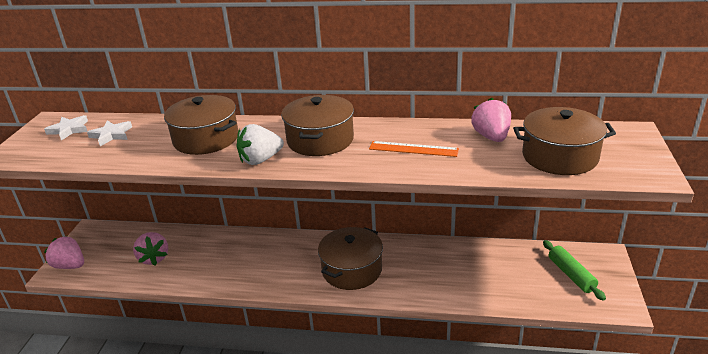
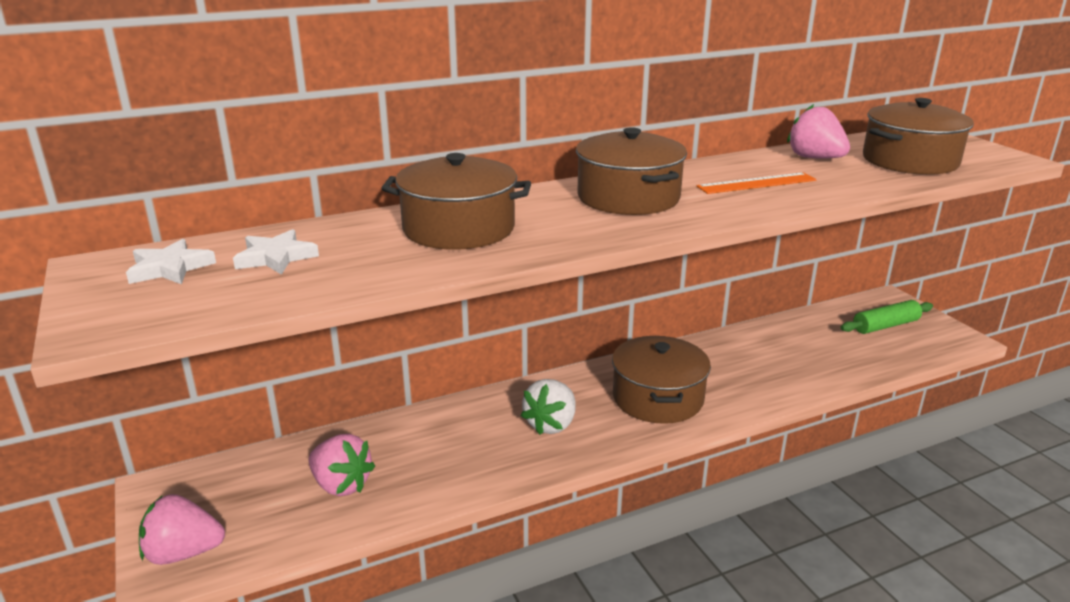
camera: 35 degrees left, 5 degrees down
white strawberry [236,124,284,165] -> white strawberry moved to [521,379,575,435]
green rolling pin [543,240,606,301] -> green rolling pin turned 60 degrees counterclockwise [840,300,933,334]

